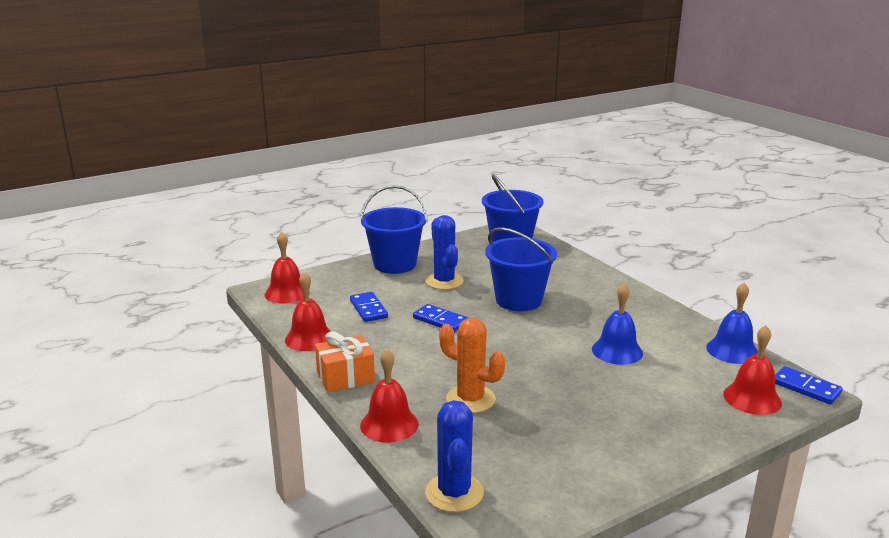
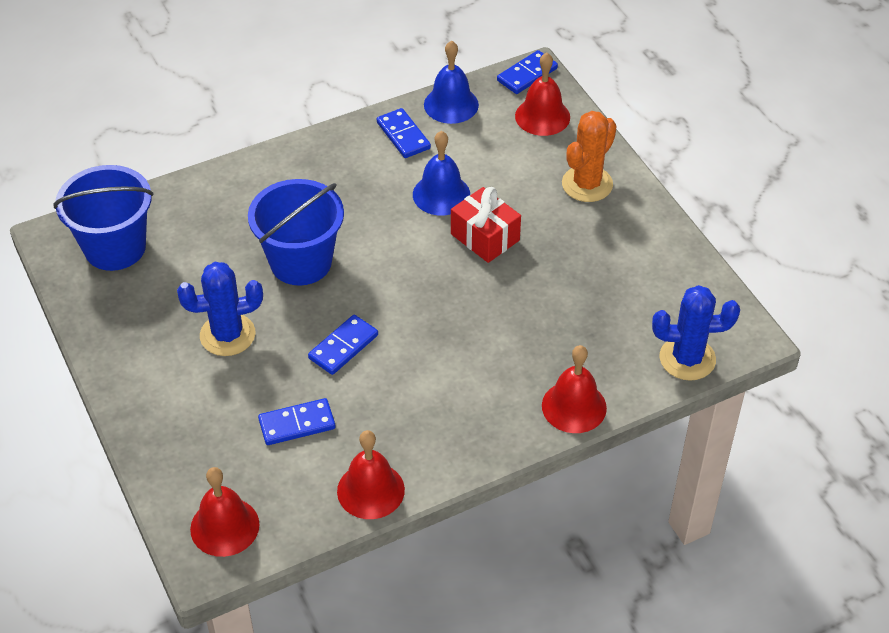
camera: 85 degrees left, 25 degrees up
orange gift [315,331,375,392] -> none
blue bucket [360,185,428,274] -> none
orange cactus [439,318,505,413] -> orange cactus moved to [562,111,617,202]
none -> blue domino [377,108,431,158]
none -> red gift [451,187,521,263]

